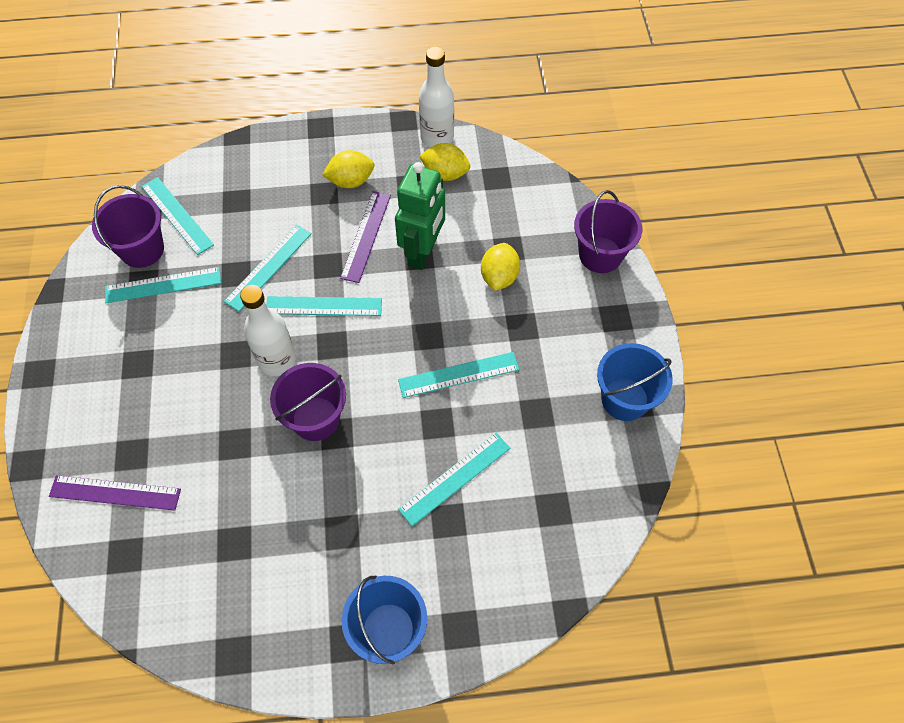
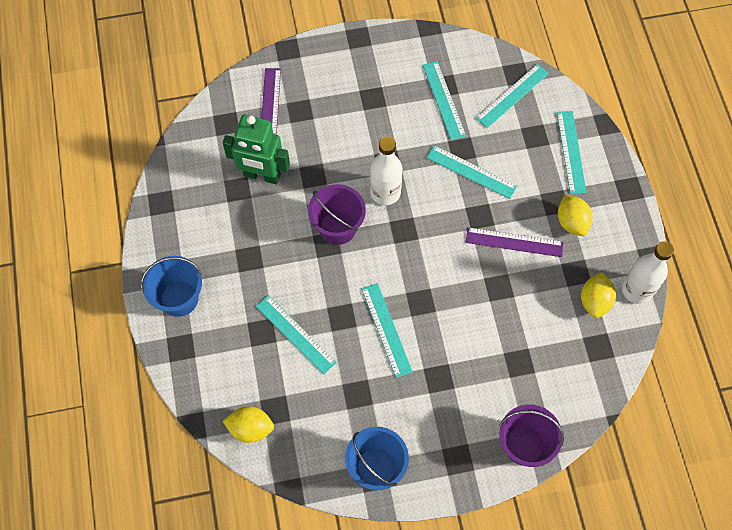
camera: 85 degrees right, 5 degrees up
purple bucket [92,185,164,268] -> none
turquoise ruler [266,296,382,316] -> turquoise ruler moved to [557,111,587,194]
green robot [395,162,445,270] -> green robot moved to [223,115,290,184]
yellow lemon [481,243,520,291] -> yellow lemon moved to [223,406,274,443]

